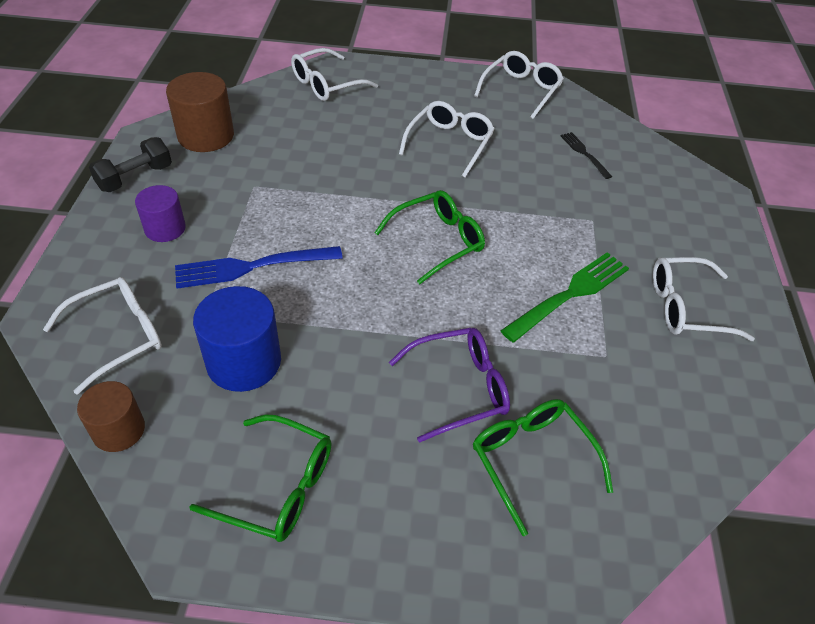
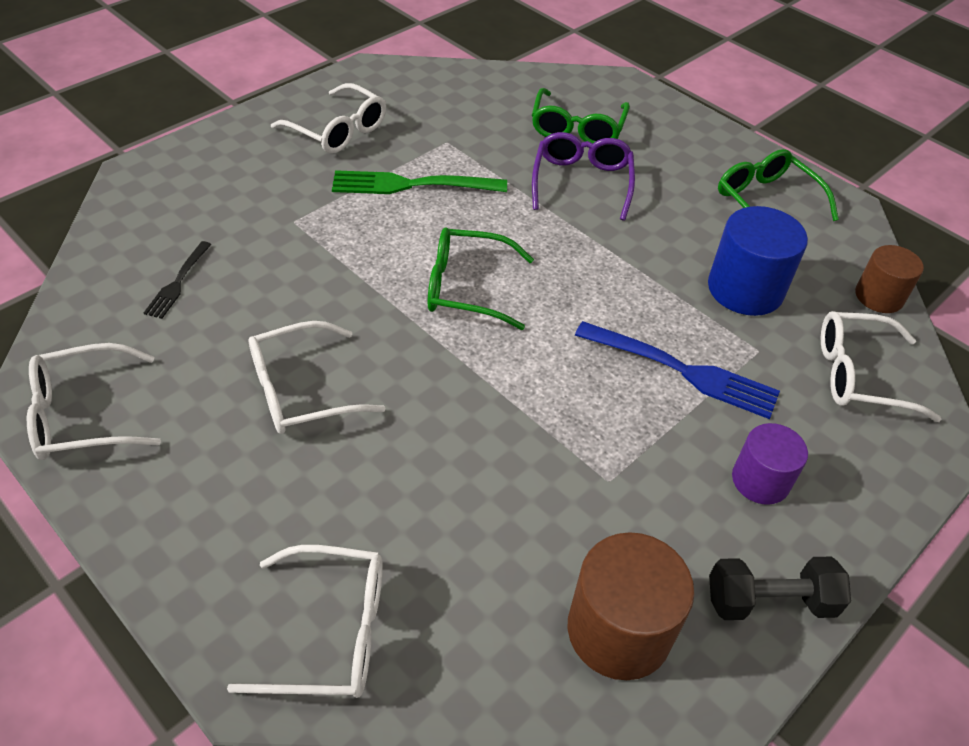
camera: 140 degrees left, 0 degrees up
purple glasses [389,328,510,443] -> purple glasses turned 75 degrees clockwise [532,132,635,221]

